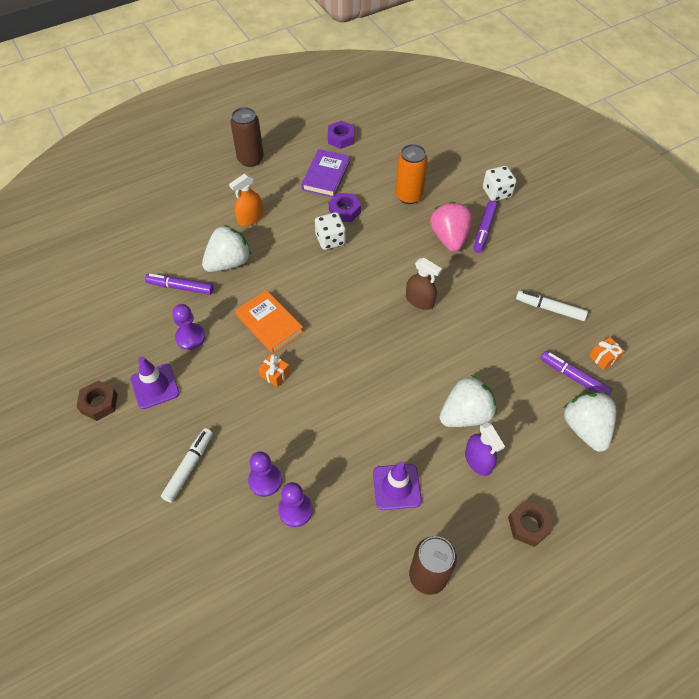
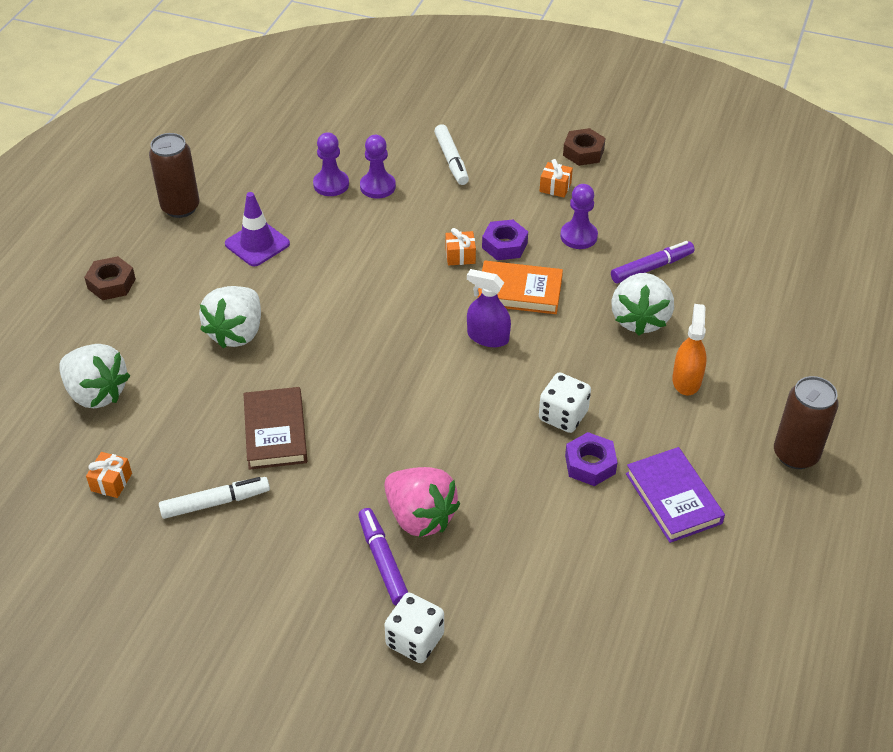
camera: 140 degrees right, 10 degrees down
purple traffic cone [131,356,180,409] -> orange gift [539,159,573,198]
purple nut [328,121,354,149] -> purple nut moved to [482,220,528,260]
orange can [395,144,428,204] -> none
brown spray bottle [406,258,442,310] -> none
purple spray bottle [465,423,505,476] -> purple spray bottle moved to [467,269,511,347]
purple marker [540,351,613,396] -> none
none -> brown book [243,387,307,470]

